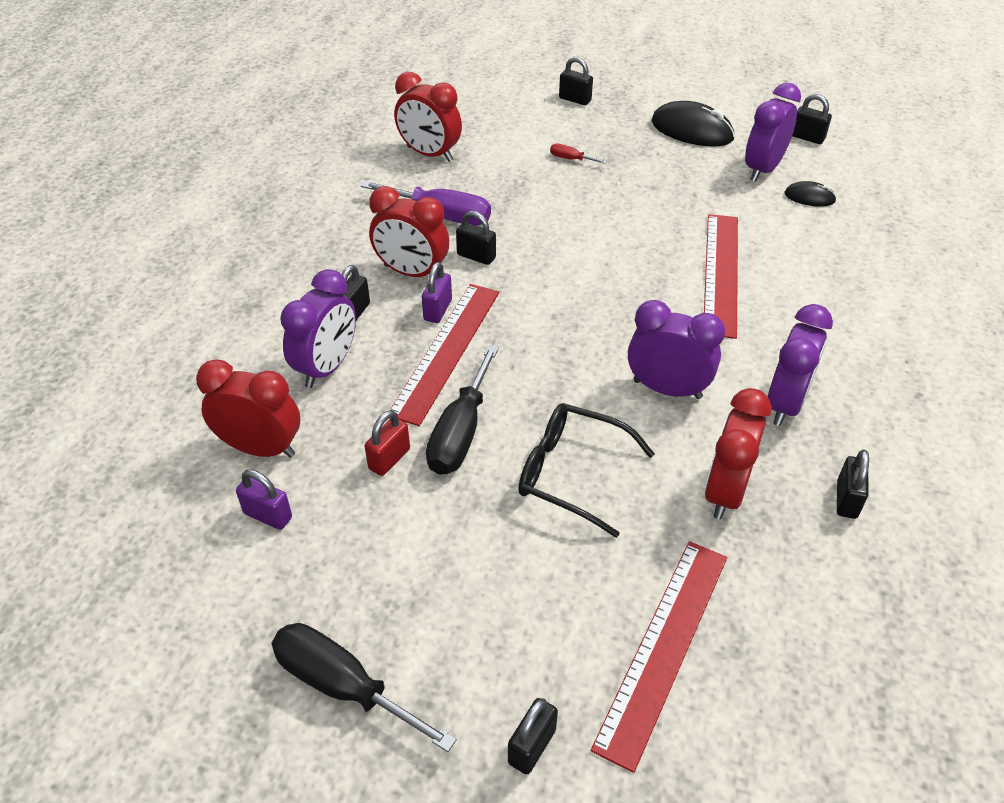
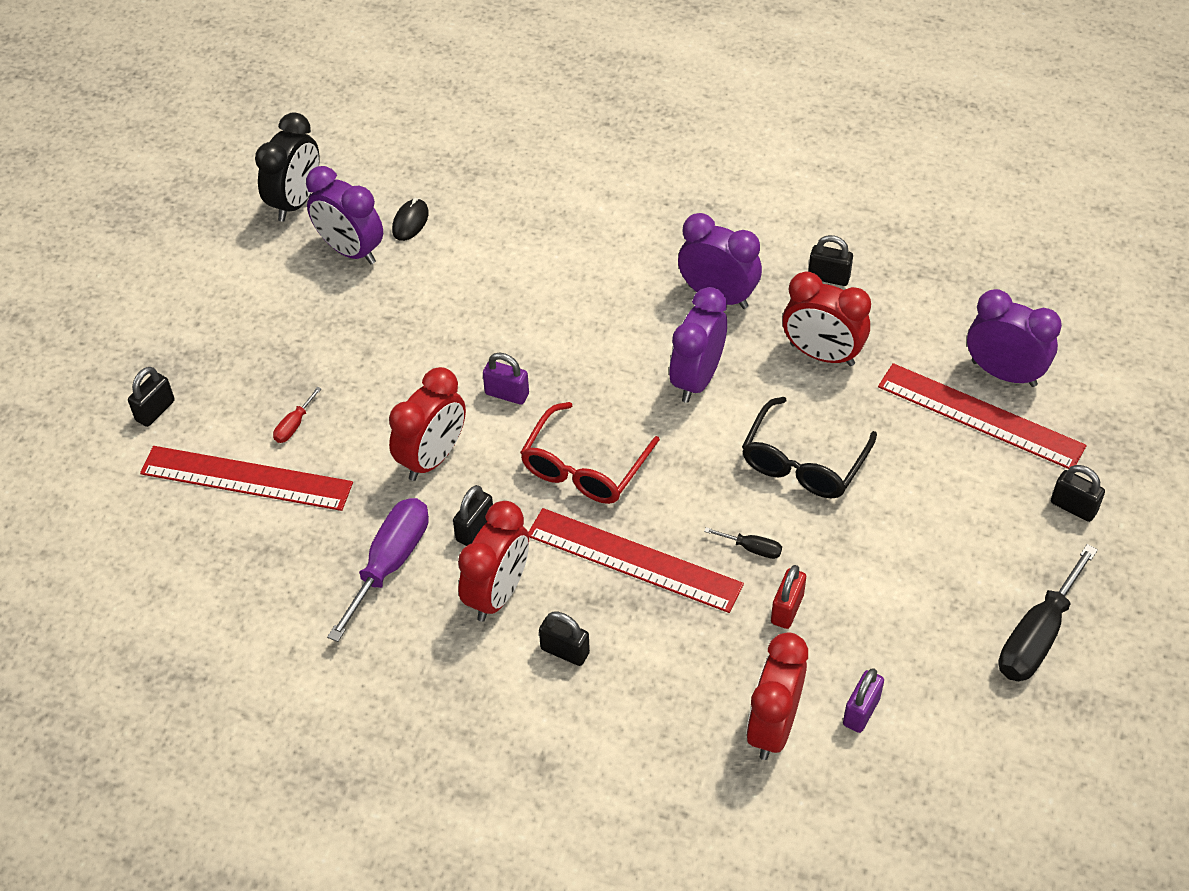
camera: 85 degrees left, 5 degrees up
purple clock [280,269,356,388] -> purple clock moved to [967,289,1062,387]
red padlock [365,410,410,476] -> red padlock turned 75 degrees clockwise [771,565,806,629]
red clock [394,72,462,162] -> red clock moved to [389,367,466,481]
purple padlock [422,262,452,323] -> purple padlock moved to [483,352,529,405]
black screwdriver [426,345,499,475] -> black screwdriver [704,527,782,559], size x0.46
black mouse [651,101,735,147] -> none
red ruler [704,214,738,339] -> red ruler moved to [140,446,353,511]
black padlock [792,94,832,144] -> black clock [255,112,319,222]
none -> red glasses [520,402,660,504]

